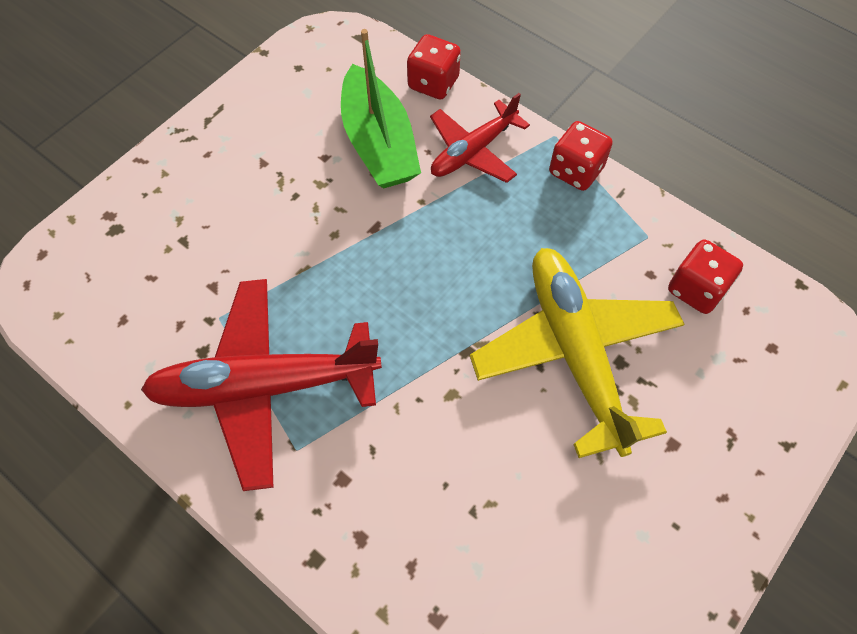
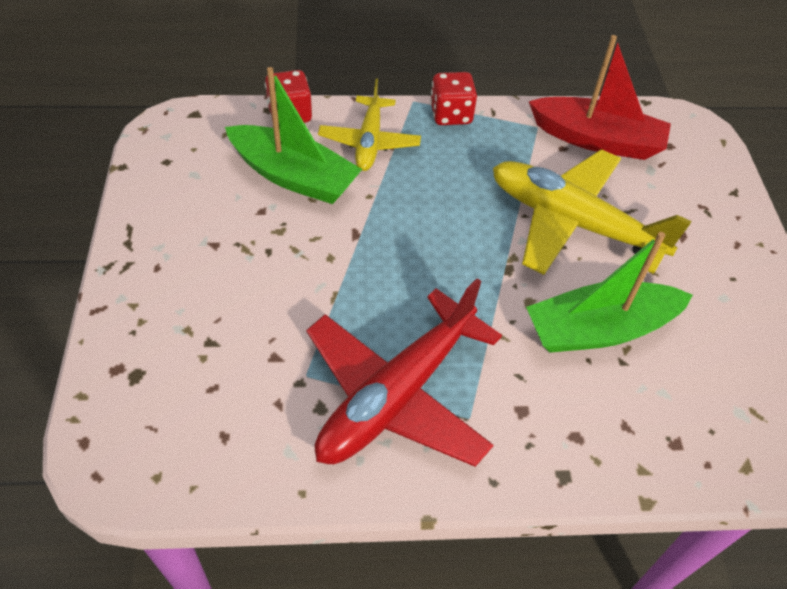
camera: 45 degrees left, 10 degrees down
red plane [430,93,530,183] -> yellow plane [318,79,421,171]
red dice [668,240,743,314] -> red boat [529,35,671,160]
none -> green boat [526,232,693,353]

